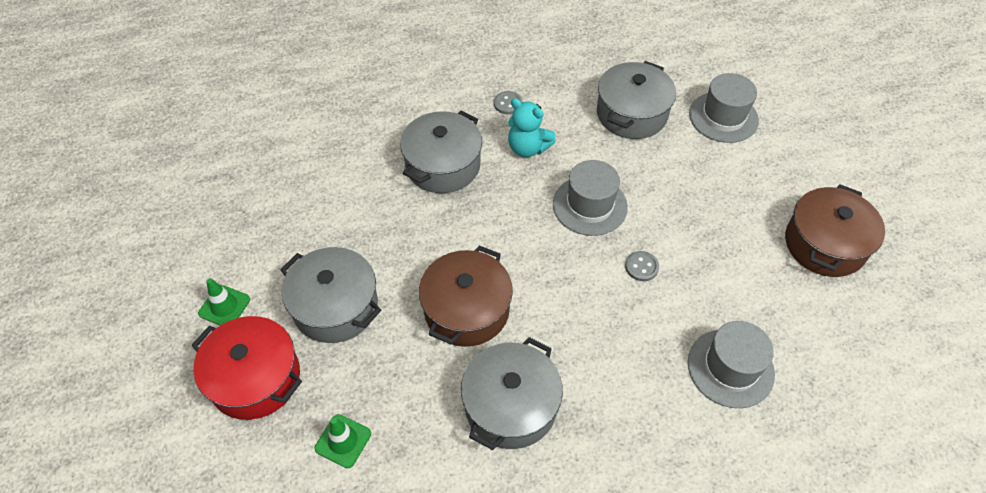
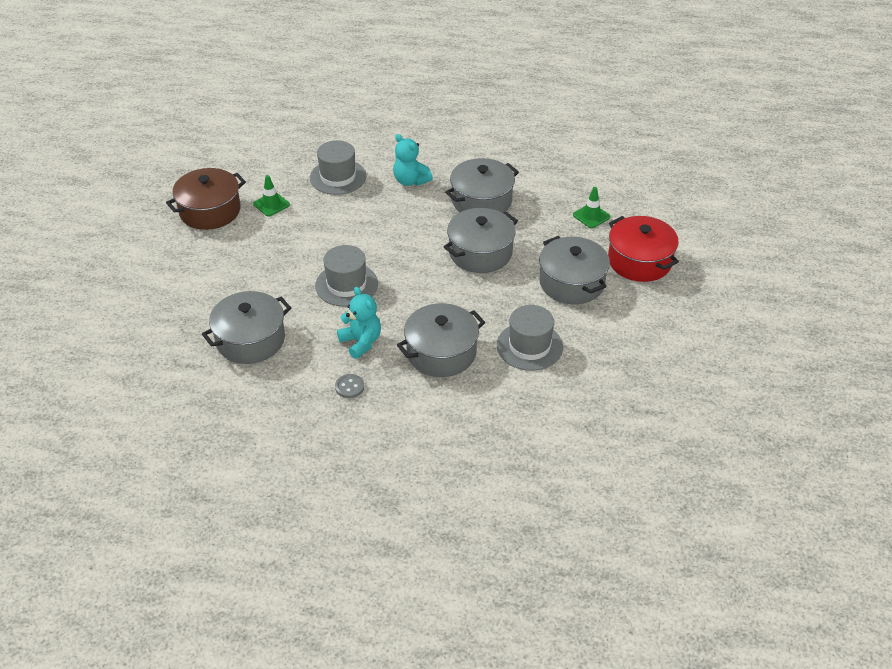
camera: 155 degrees left, 10 degrees down
green traffic cone [198,278,250,325] -> green traffic cone moved to [253,175,290,216]
brown pot [419,245,513,347] -> grey pot [444,208,518,273]
grey button [625,251,659,281] -> none
grey hat [689,73,759,143] -> grey hat moved to [497,305,563,371]
none -> turquoise teddy bear [393,134,433,186]

